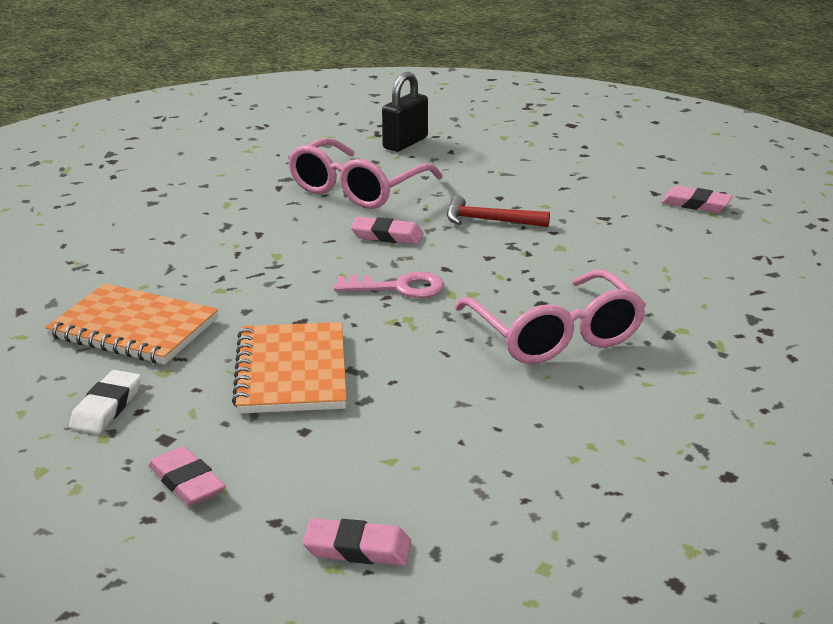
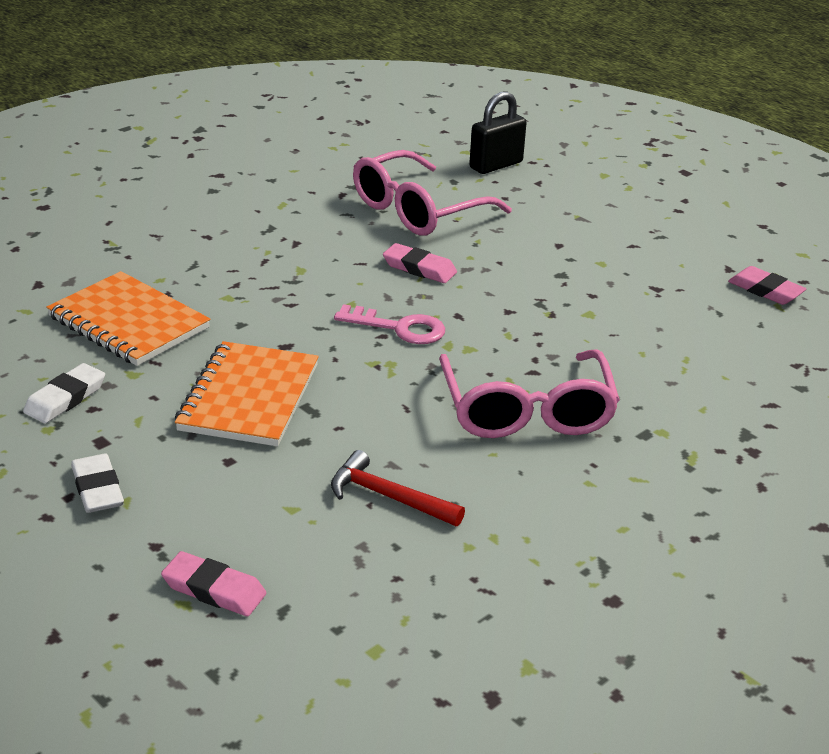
camera: 15 degrees right, 5 degrees up
pink eraser [148,446,226,506] -> white eraser [71,454,124,513]
red hammer [447,196,550,227] -> red hammer moved to [331,450,465,526]

